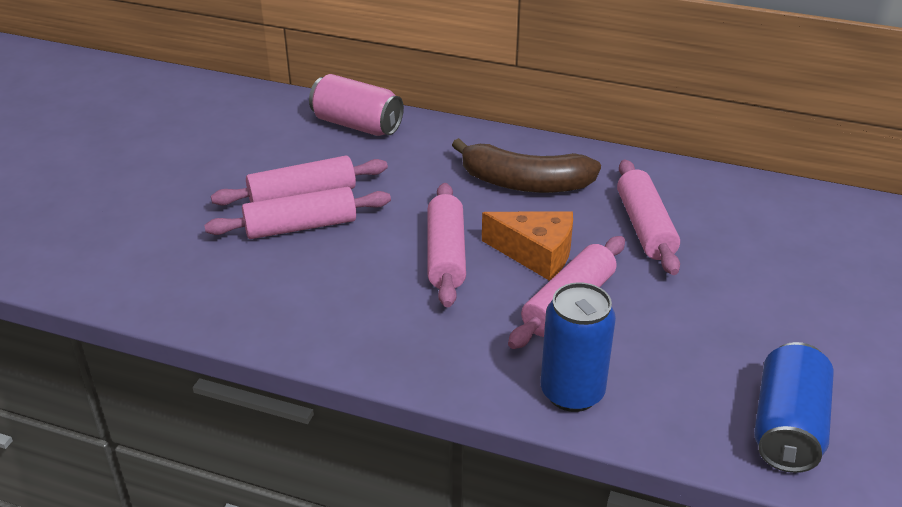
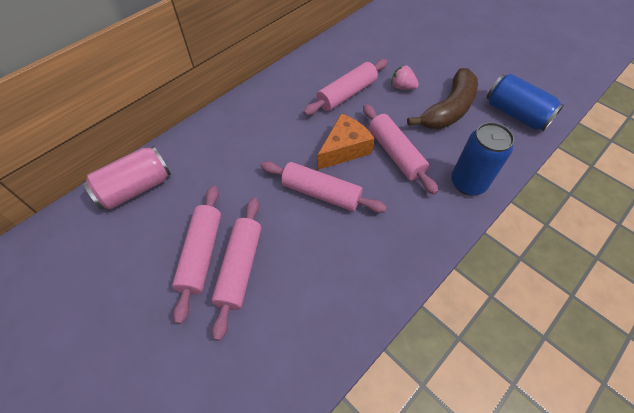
camera: 65 degrees left, 20 degrees up
brown banana [452,138,601,193] -> brown banana moved to [407,68,478,129]
pink rolling pin [617,160,680,275] -> pink rolling pin turned 60 degrees counterclockwise [303,59,388,115]
none -> pink strawberry [391,65,419,90]

